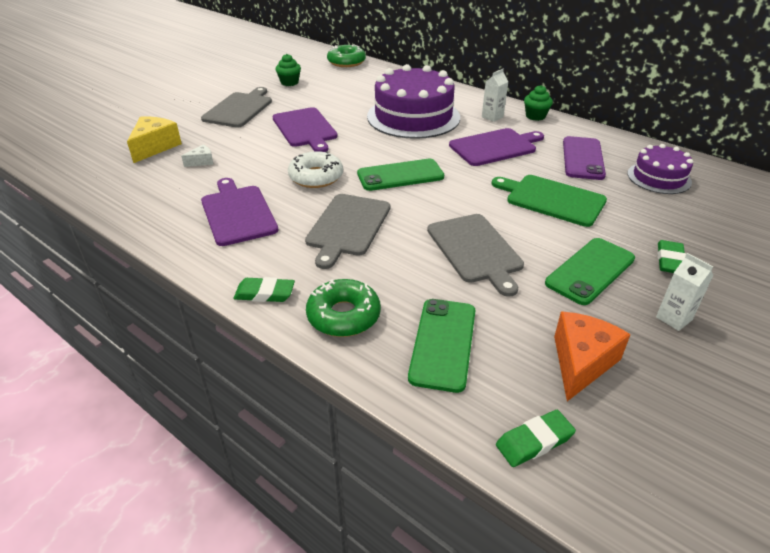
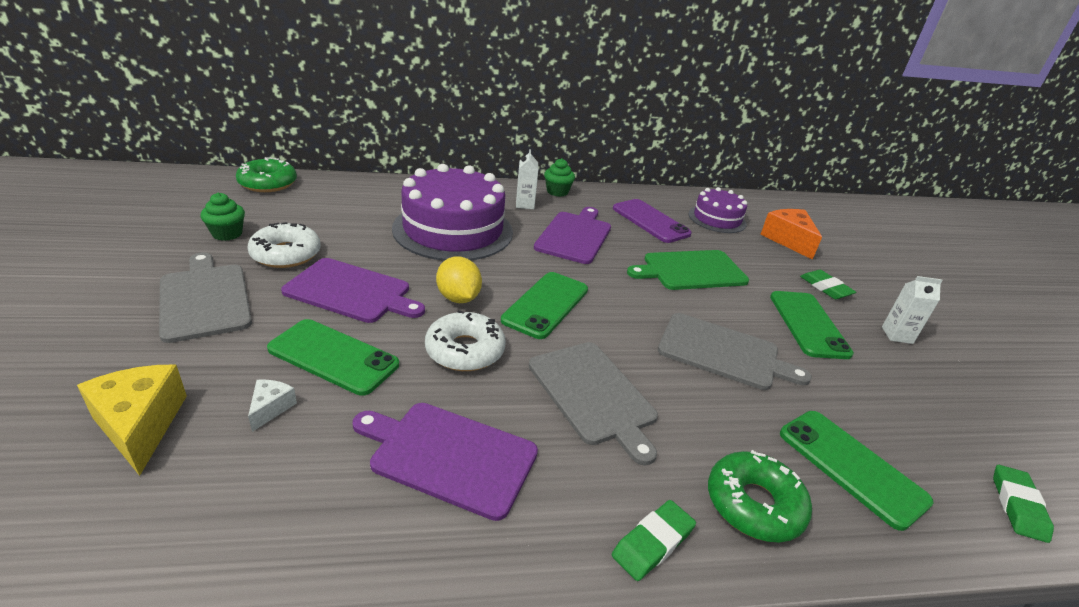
camera: 50 degrees left, 5 degrees down
orange cheese [554,312,631,401] -> orange cheese moved to [760,209,822,260]
none -> white donut [248,222,321,268]
none -> green phone [267,319,399,396]
none -> yellow lemon [436,256,482,303]

